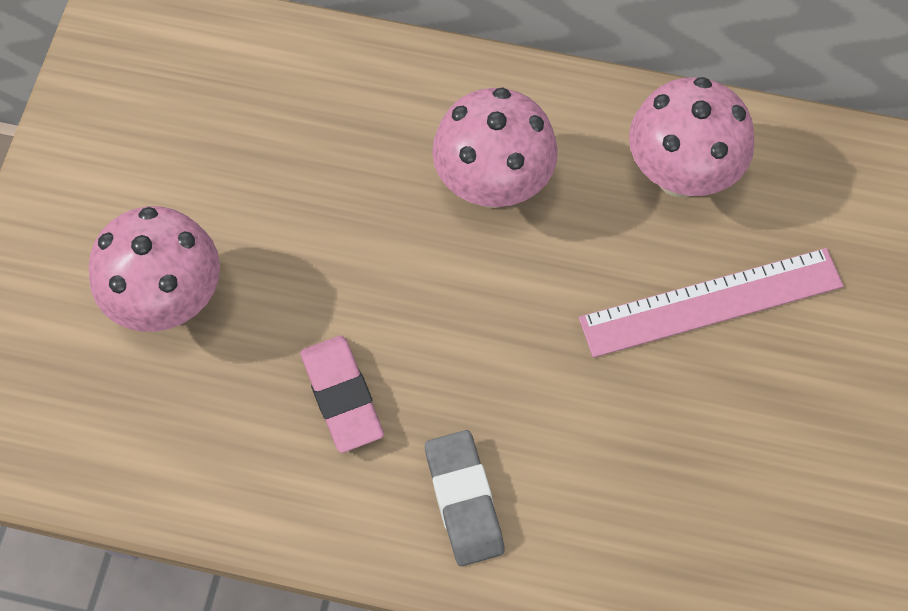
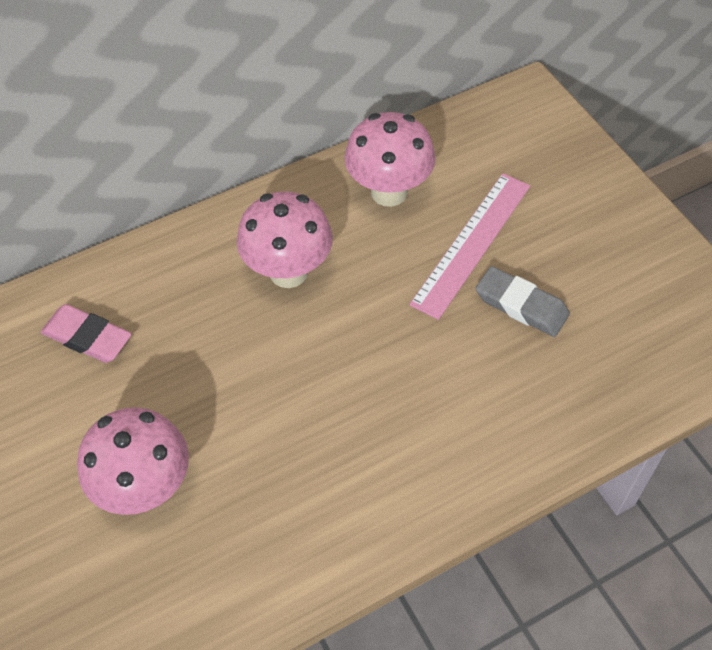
camera: 40 degrees left, 10 degrees down
pink eraser [300,336,384,453] -> pink eraser moved to [41,304,132,363]
grey eraser [425,430,504,566] -> grey eraser moved to [476,266,570,337]

